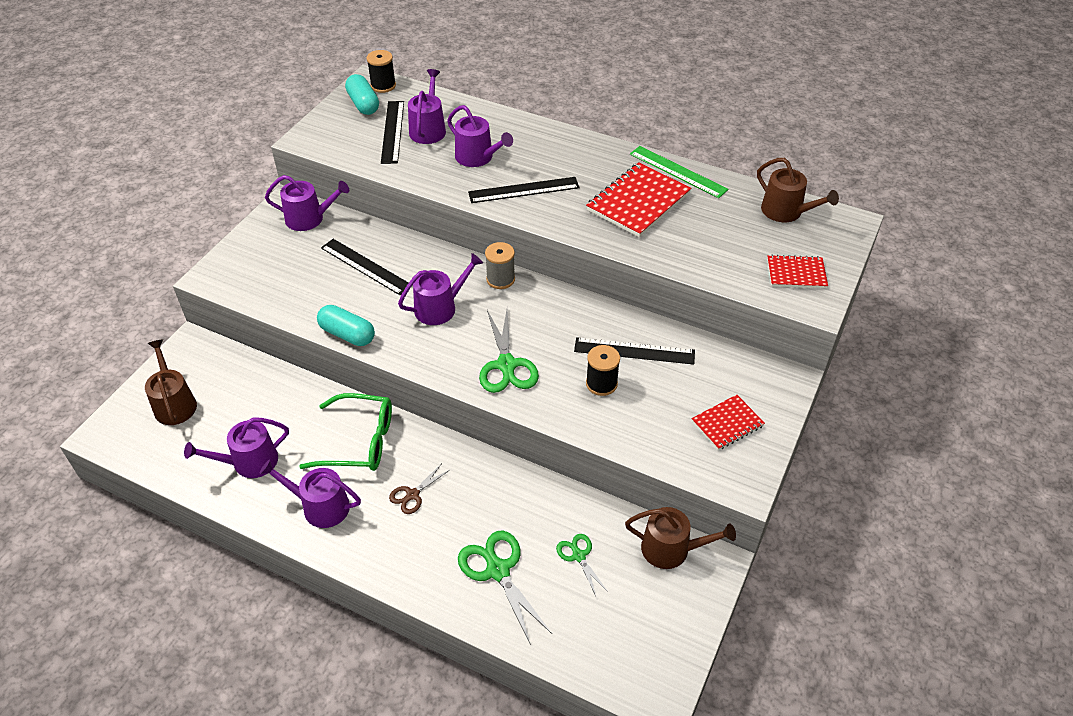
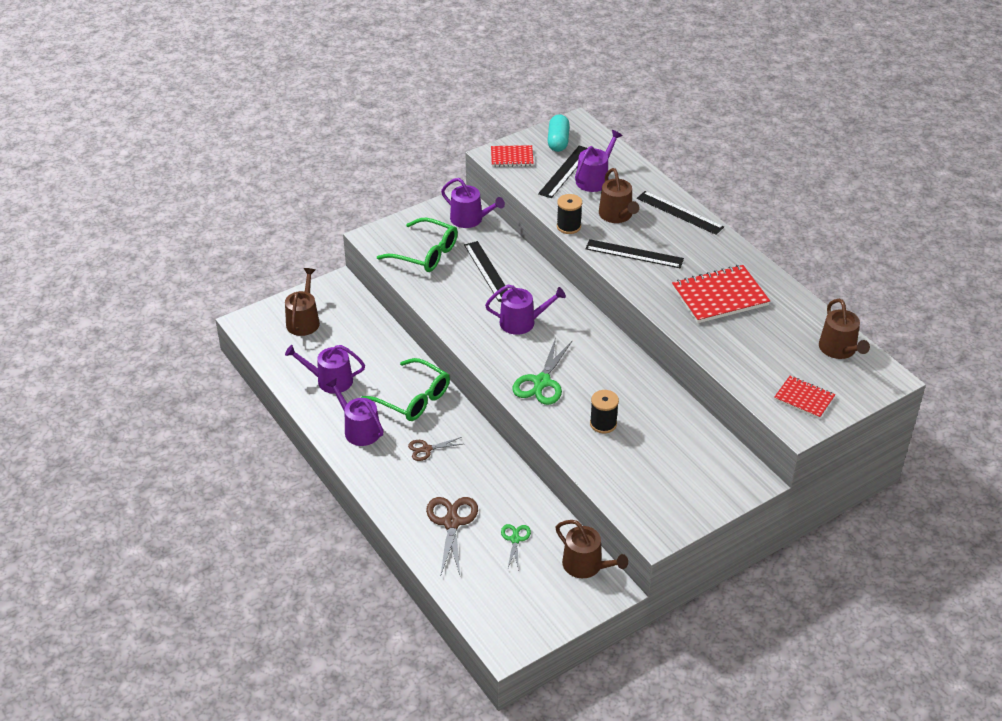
camera: 30 degrees right, 5 degrees down
turquoise capsule [317,305,375,346] -> none
black spool [367,50,396,93] -> black spool moved to [557,194,582,234]
purple watering can [447,105,513,167] -> brown watering can [599,168,639,223]
green scissors [458,531,552,645] -> brown scissors [426,497,478,575]
grey spool [485,242,515,289] -> none
black ruler [574,337,695,365] -> black ruler moved to [637,191,724,235]
green ruler [630,146,729,198] -> none
red notebook [691,395,765,450] -> red notebook moved to [491,145,534,167]
none -> green glasses [377,218,458,272]

